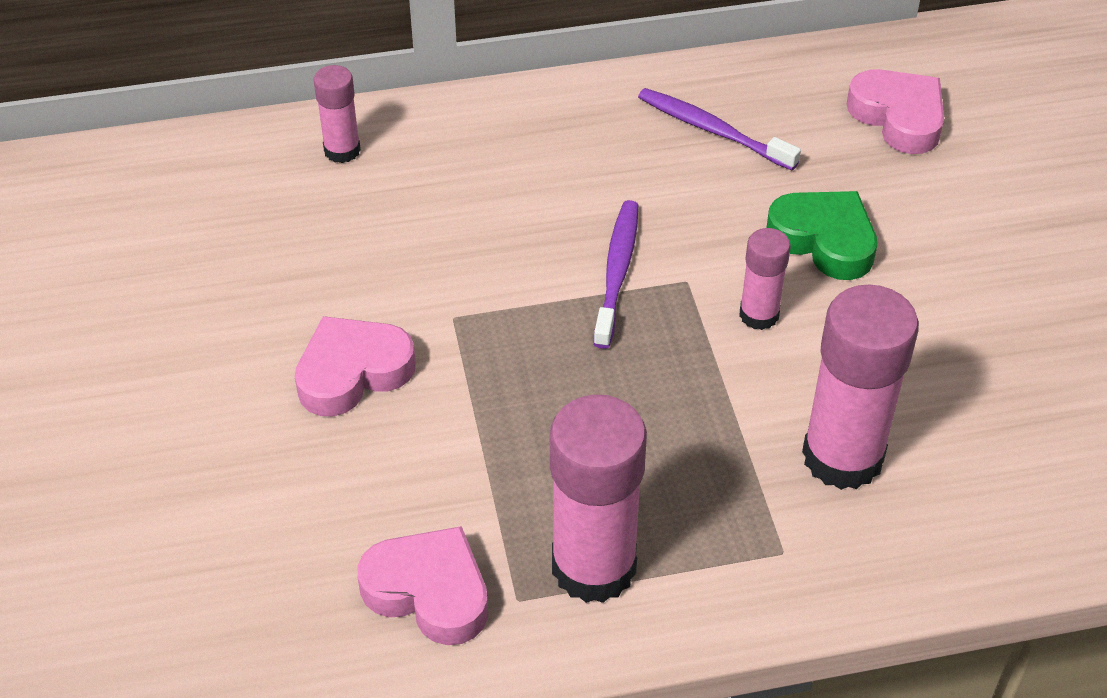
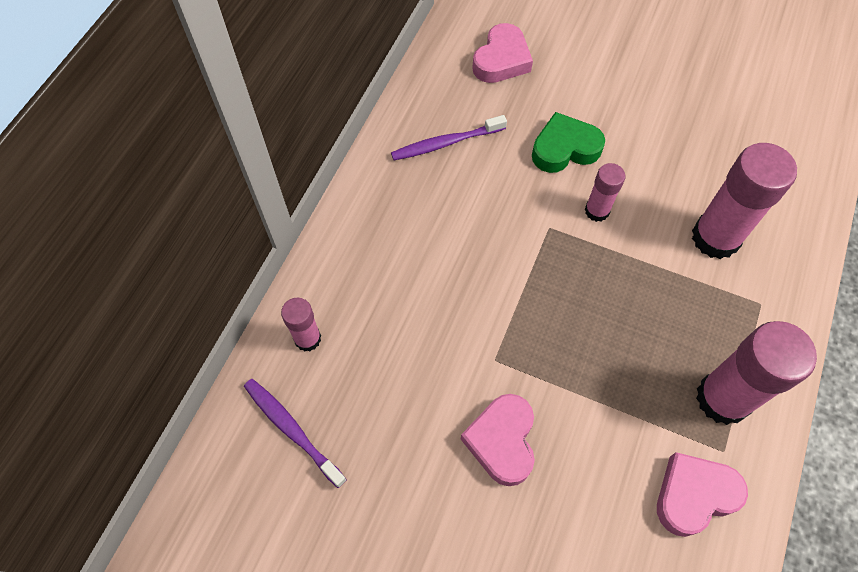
camera: 55 degrees left, 15 degrees up
purple toothbrush [593,200,638,349] -> purple toothbrush moved to [244,379,347,488]
pink heart [847,69,944,154] -> pink heart turned 120 degrees clockwise [472,23,533,83]

